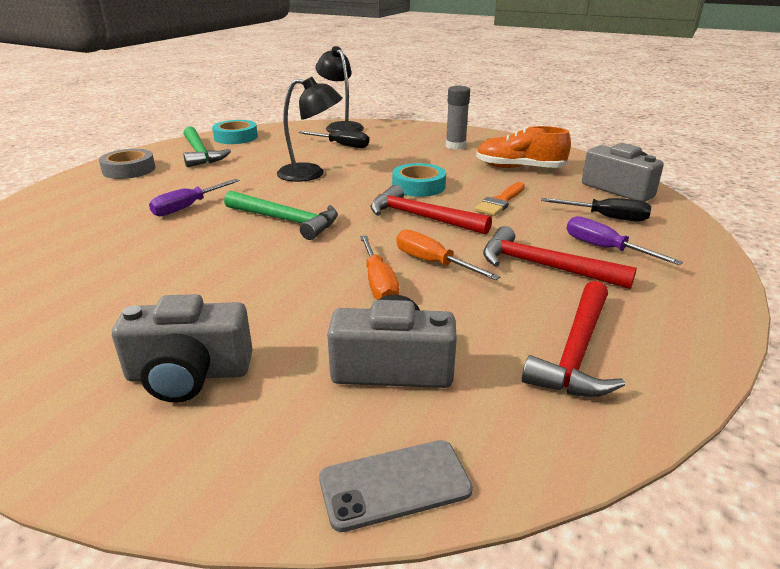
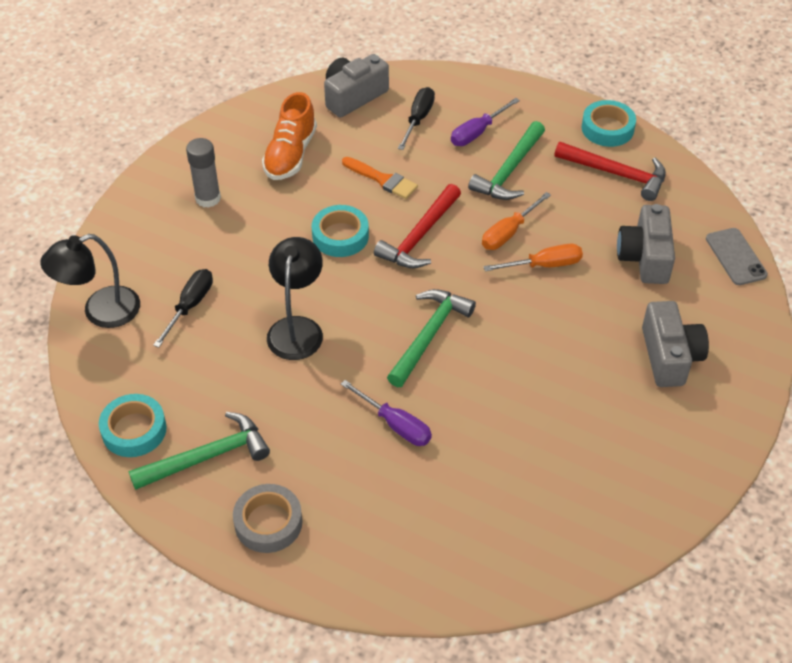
camera: 90 degrees left, 20 degrees up
red hammer [483,226,637,289] -> green hammer [468,121,545,200]
none -> turquoise tape [582,100,636,147]

